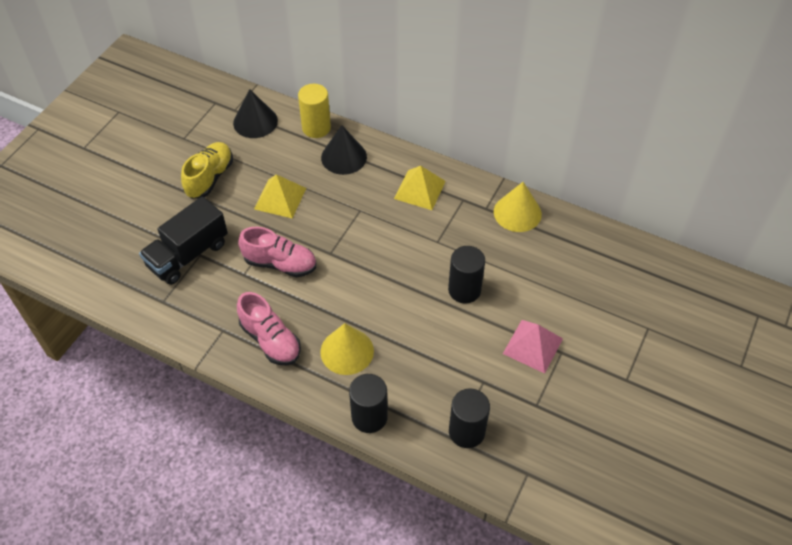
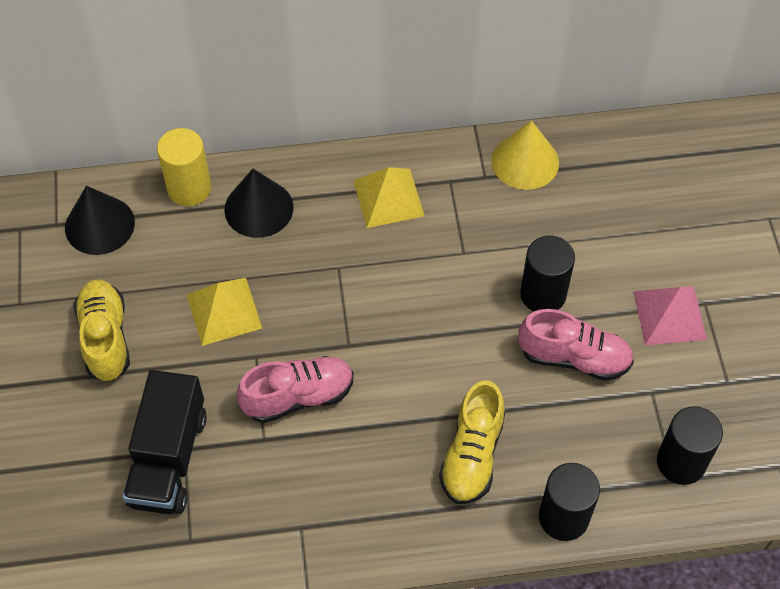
camera: 35 degrees left, 5 degrees up
pink shoe [237,292,301,365] -> pink shoe moved to [518,309,634,381]
yellow cone [320,323,374,375] -> yellow shoe [439,380,505,504]

